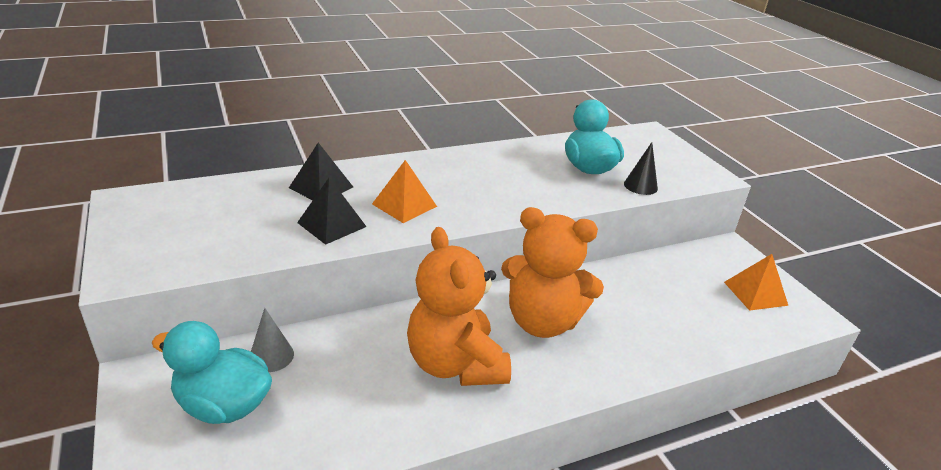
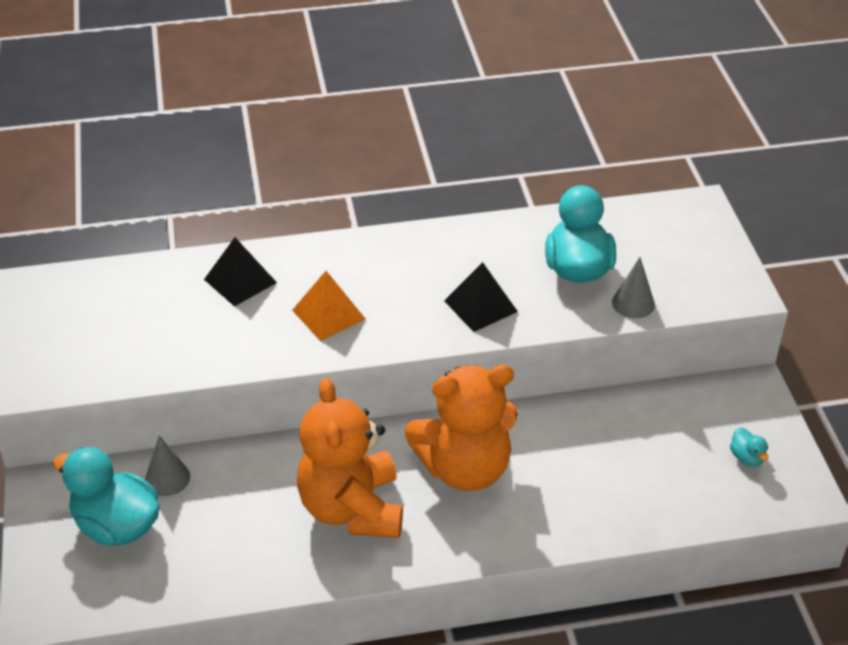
camera: 15 degrees right, 10 degrees up
black pyramid [297,178,367,245] -> black pyramid moved to [444,262,518,332]
orange teddy bear [501,207,604,338] -> orange teddy bear turned 45 degrees counterclockwise [405,364,518,491]
black cone [624,142,658,195] -> grey cone [612,257,655,318]
orange pyramid [724,254,788,311] -> turquoise duck [730,427,768,467]

